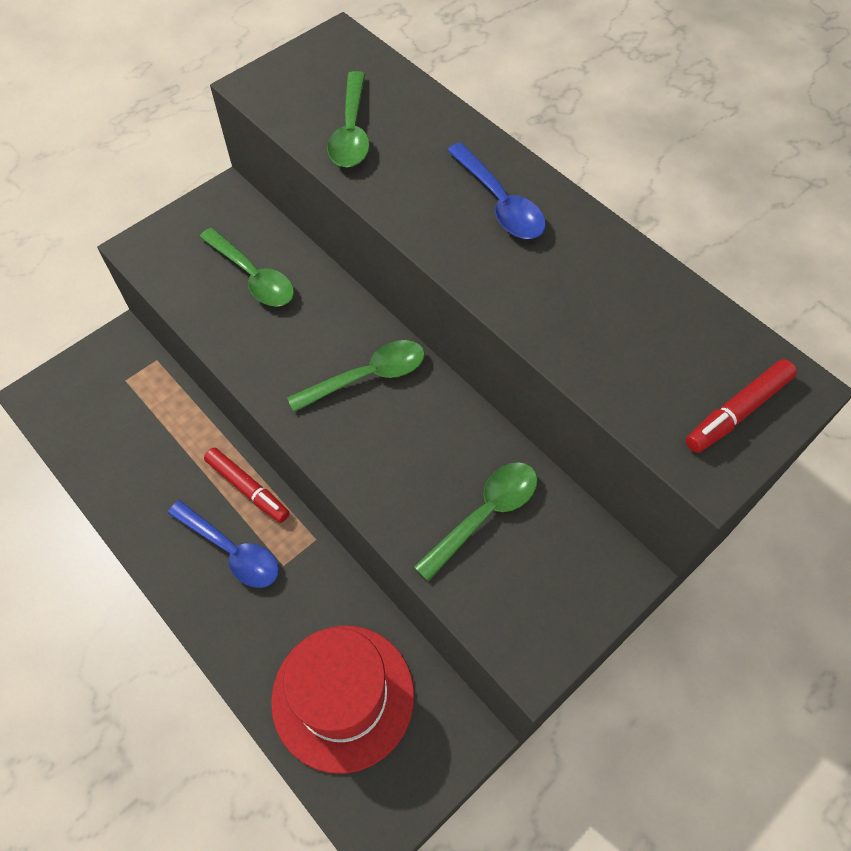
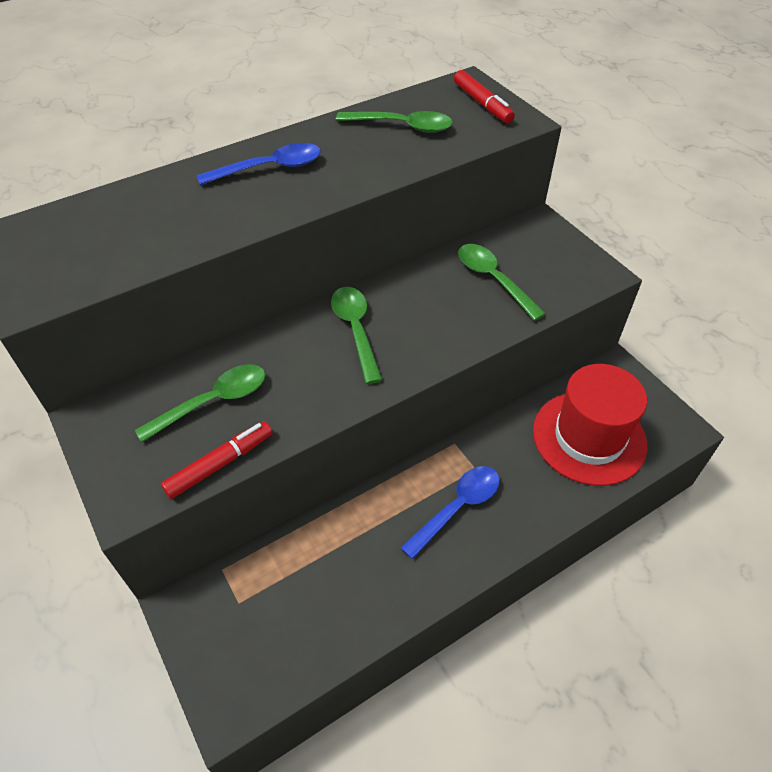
camera: 80 degrees left, 10 degrees down
red marker [204,448,290,523] -> red marker moved to [161,421,272,499]
green spoon [327,71,370,167] -> green spoon moved to [336,111,453,133]

